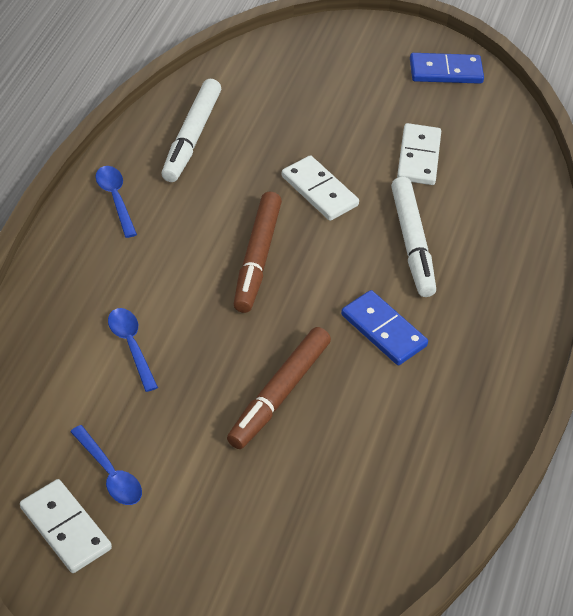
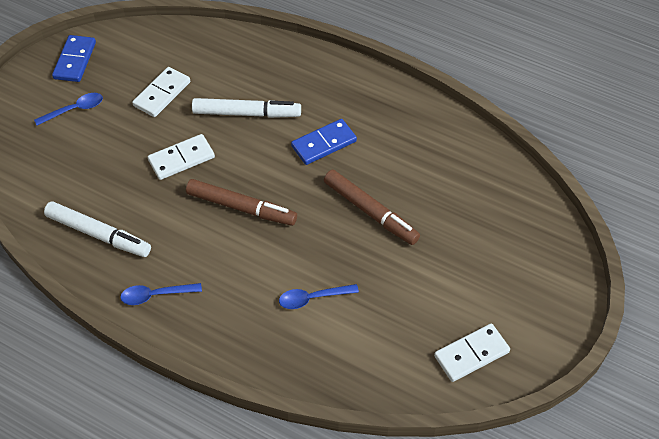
camera: 75 degrees left, 5 degrees up
blue spoon [70,425,142,505] -> blue spoon moved to [34,93,103,126]
white domino [397,123,441,185] -> white domino turned 75 degrees counterclockwise [132,67,190,117]

